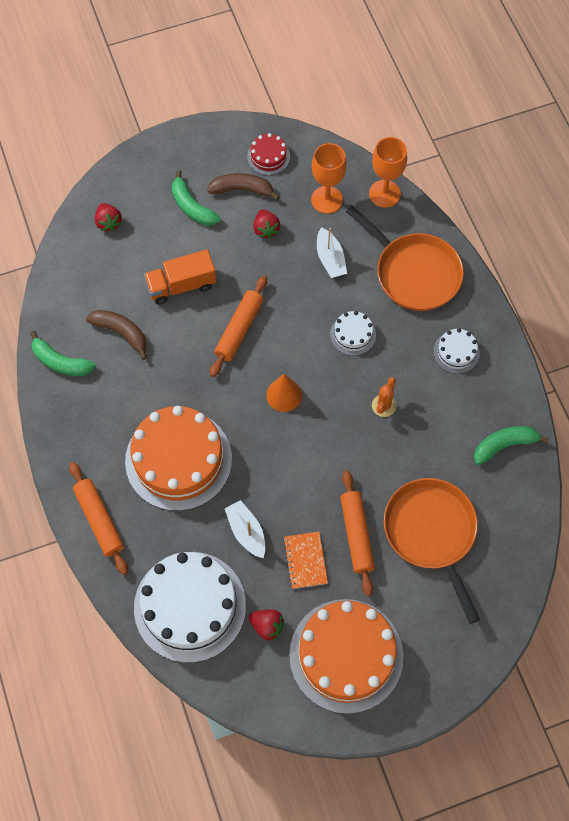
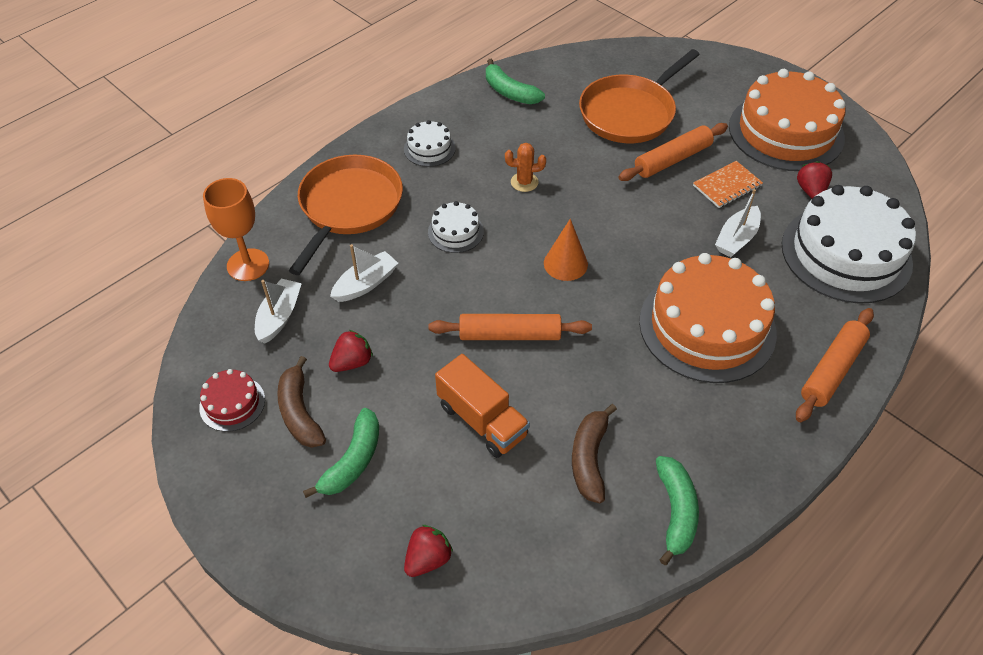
camera: 115 degrees left, 15 degrees down
orange goblet [311,143,347,214] -> white boat [255,279,302,344]

